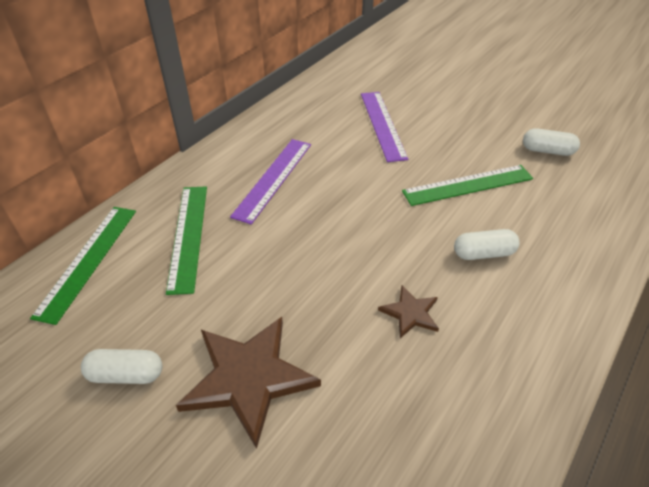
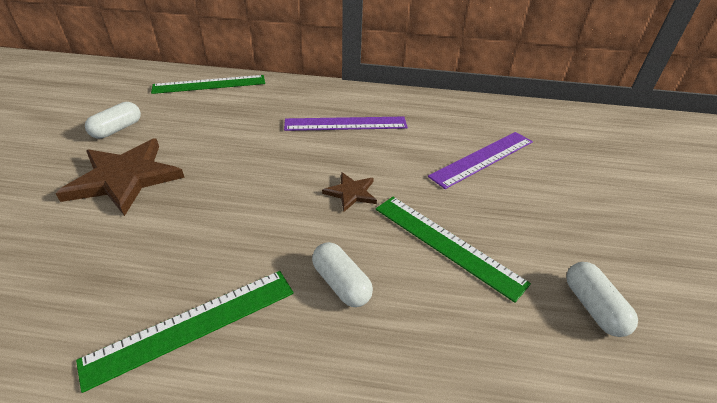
camera: 60 degrees right, 5 degrees down
white capsule [81,349,162,384] -> white capsule turned 60 degrees clockwise [85,102,141,139]
green ruler [166,186,207,295] -> green ruler moved to [76,271,294,393]
brown star [378,285,439,338] -> brown star moved to [322,172,377,212]

